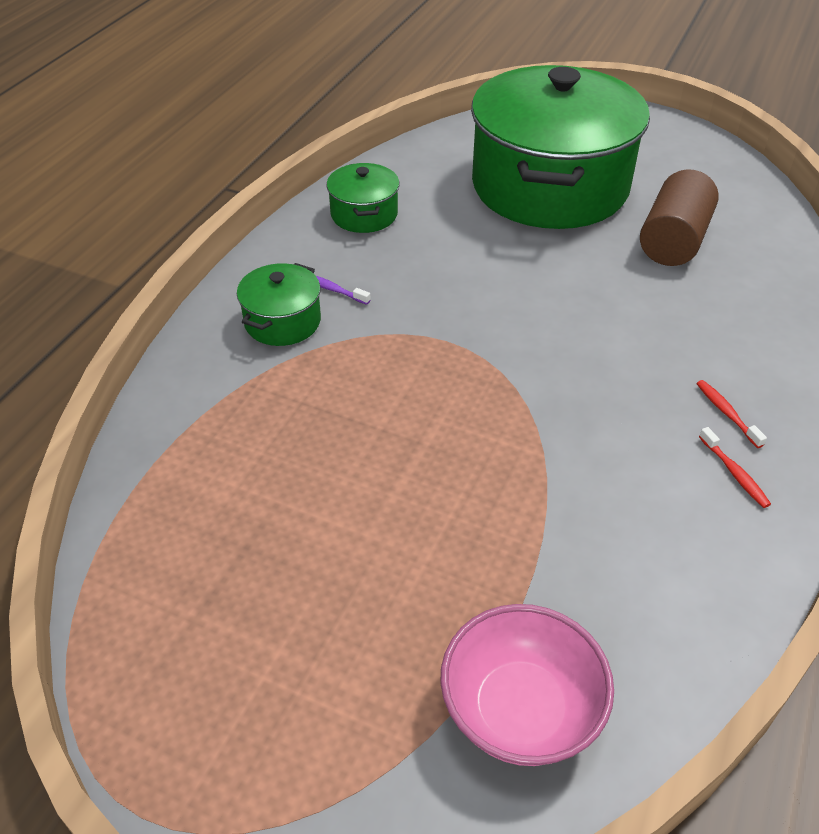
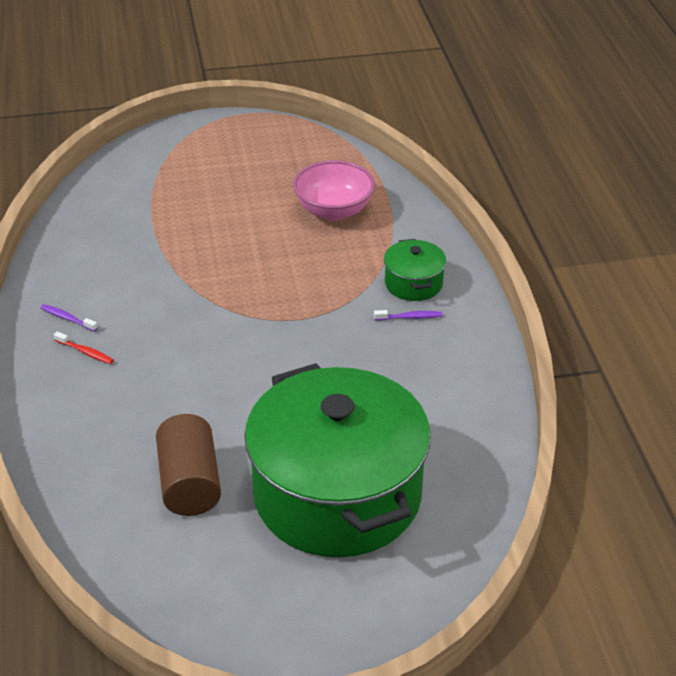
camera: 145 degrees right, 5 degrees down
green pot [326,163,400,233] -> none
pink bowl [440,604,614,766] -> pink bowl moved to [293,160,375,220]
red toothbrush [699,427,771,508] -> purple toothbrush [41,304,98,332]

